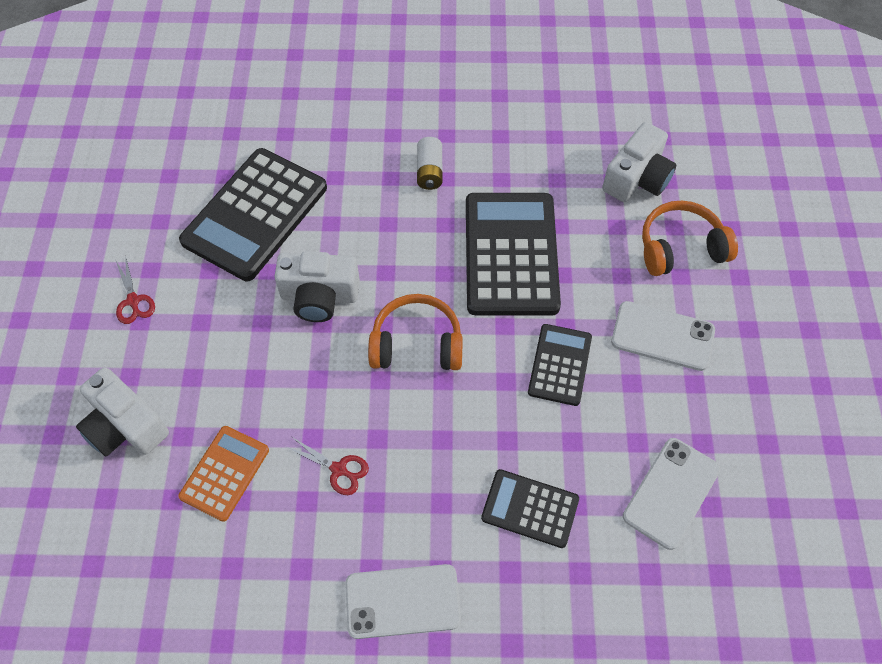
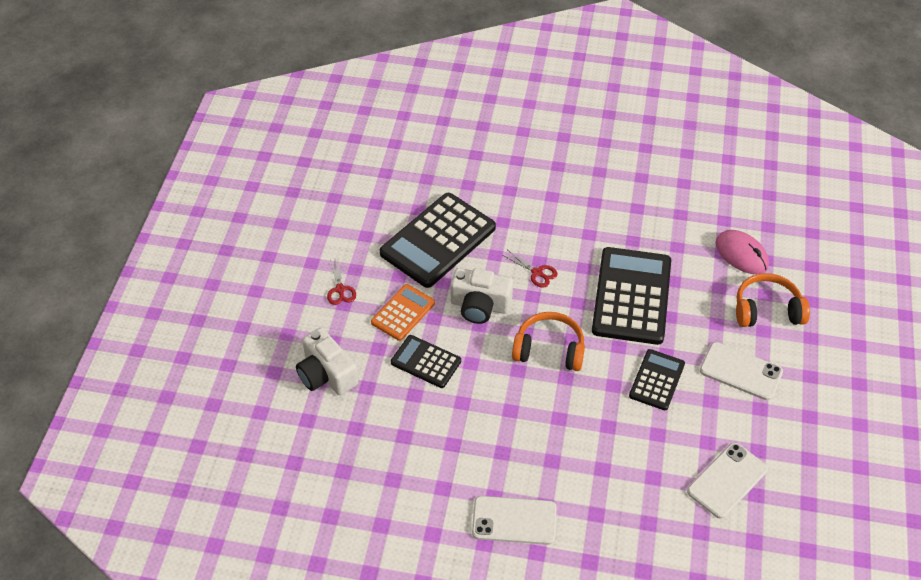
camera: 10 degrees right, 10 degrees down
orange calculator [178,426,269,522] -> orange calculator moved to [371,284,435,341]
red scissors [286,437,369,495] -> red scissors moved to [503,250,558,288]
white battery [417,137,442,190] -> none
black calculator [481,469,579,548] -> black calculator moved to [391,335,461,388]
white camera [602,122,677,202] -> pink mouse [716,230,769,274]

